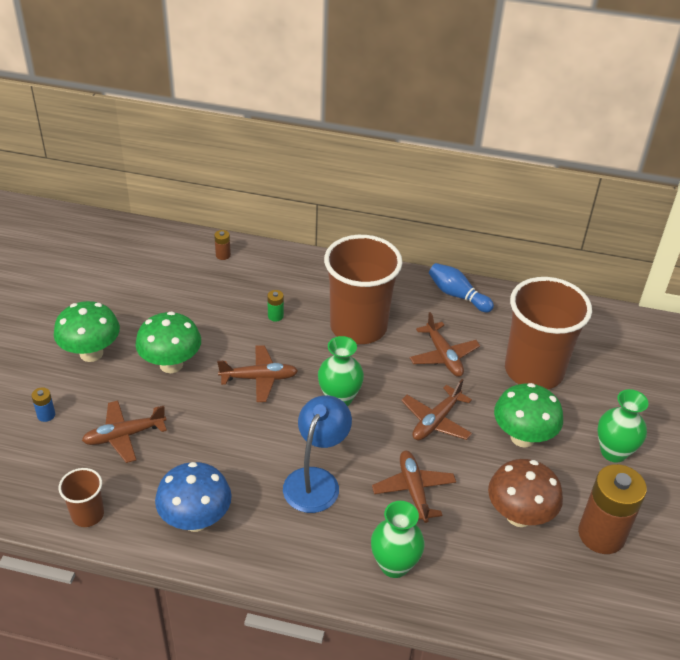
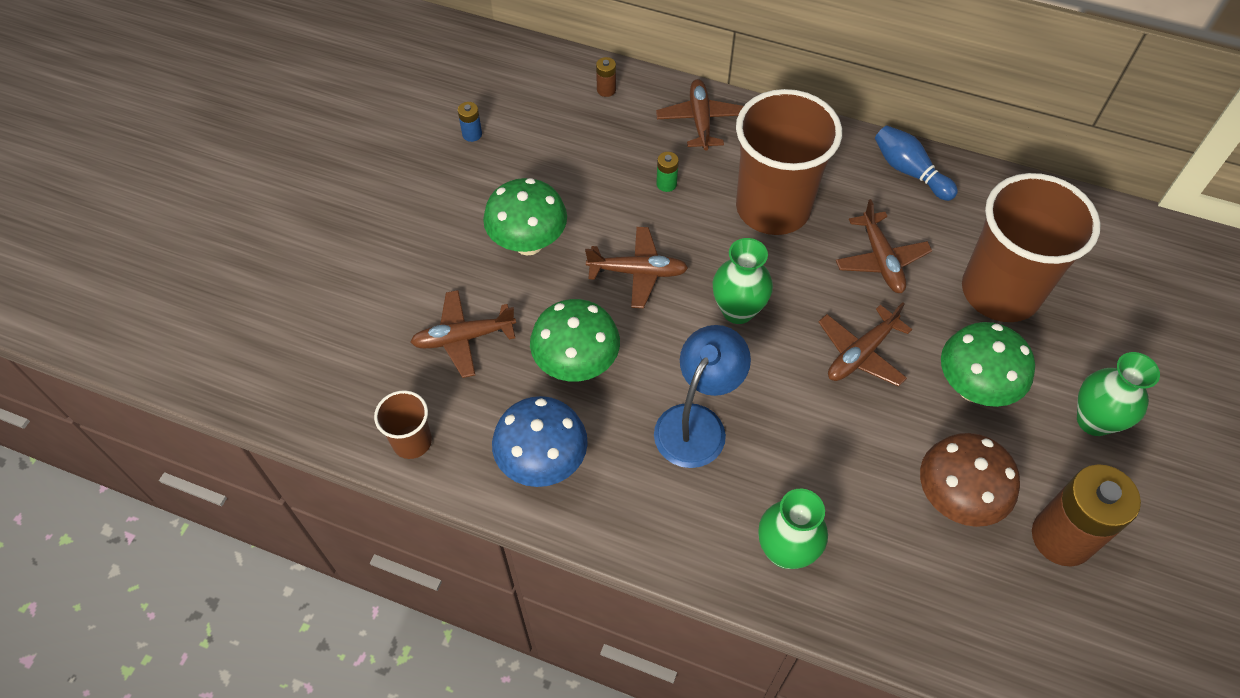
camera: 10 degrees right, 15 degrees up
blue battery [31,387,55,422] -> blue battery moved to [458,102,482,142]
green mushroom [54,301,120,362] -> green mushroom moved to [530,299,620,381]
brown plane [372,451,456,523] -> brown plane moved to [656,79,744,151]

